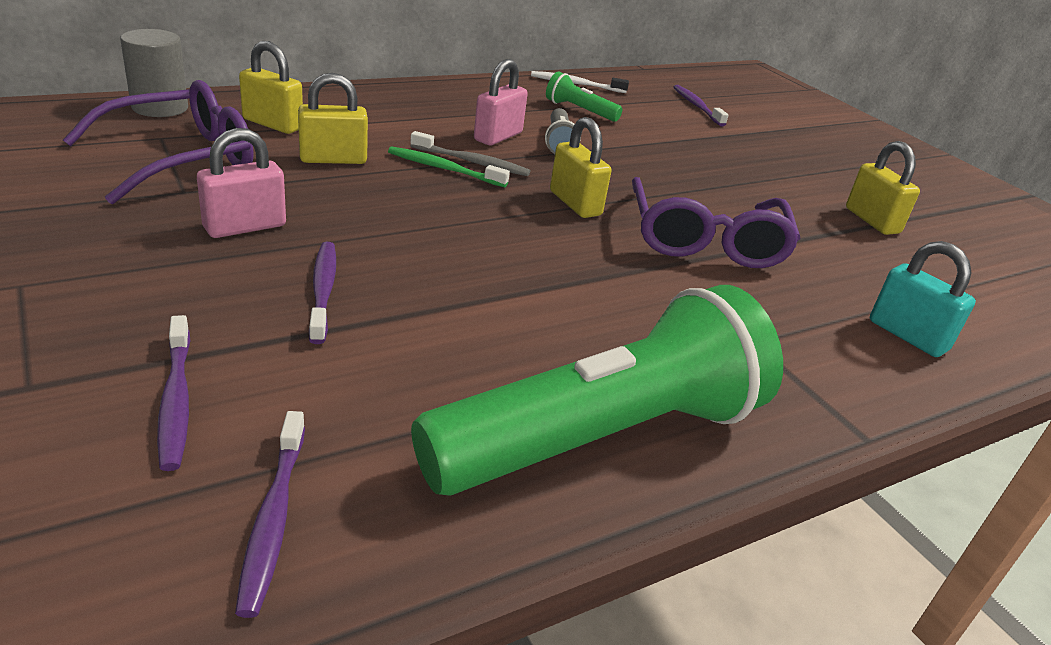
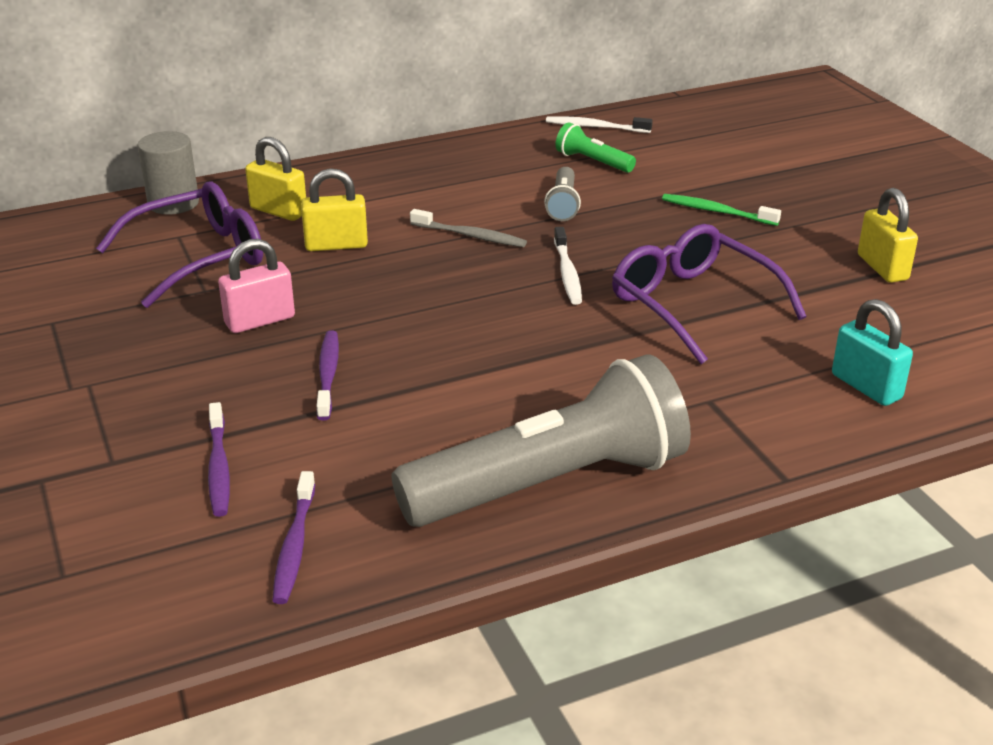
camera: 10 degrees right, 0 degrees up
green toothbrush [388,146,510,187] -> green toothbrush moved to [662,194,781,226]
green flashlight [411,285,783,496] -> grey flashlight [392,354,691,527]
pink padlock [474,59,528,145] -> none
yellow padlock [550,117,611,218] -> white toothbrush [554,227,582,305]
purple glasses [632,177,801,268] -> purple glasses turned 135 degrees clockwise [612,224,806,364]
purple toothbrush [674,85,728,126] -> none

